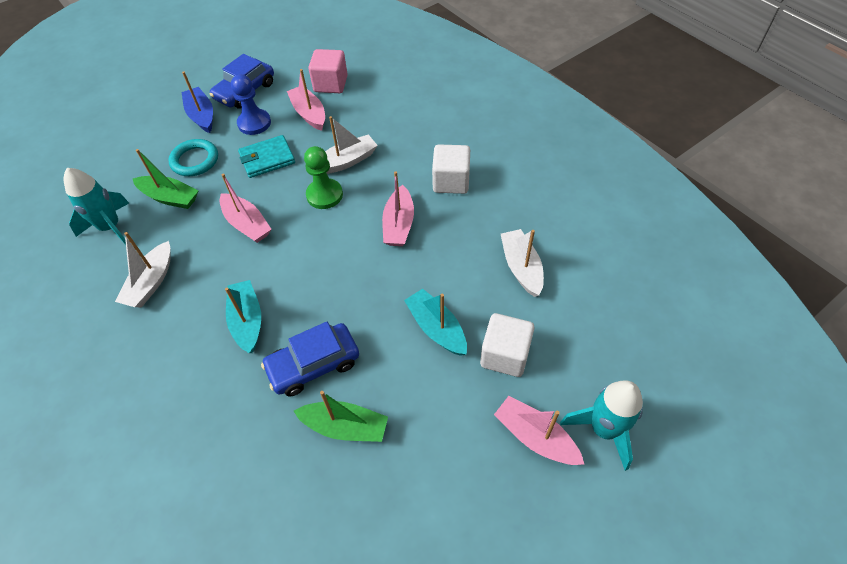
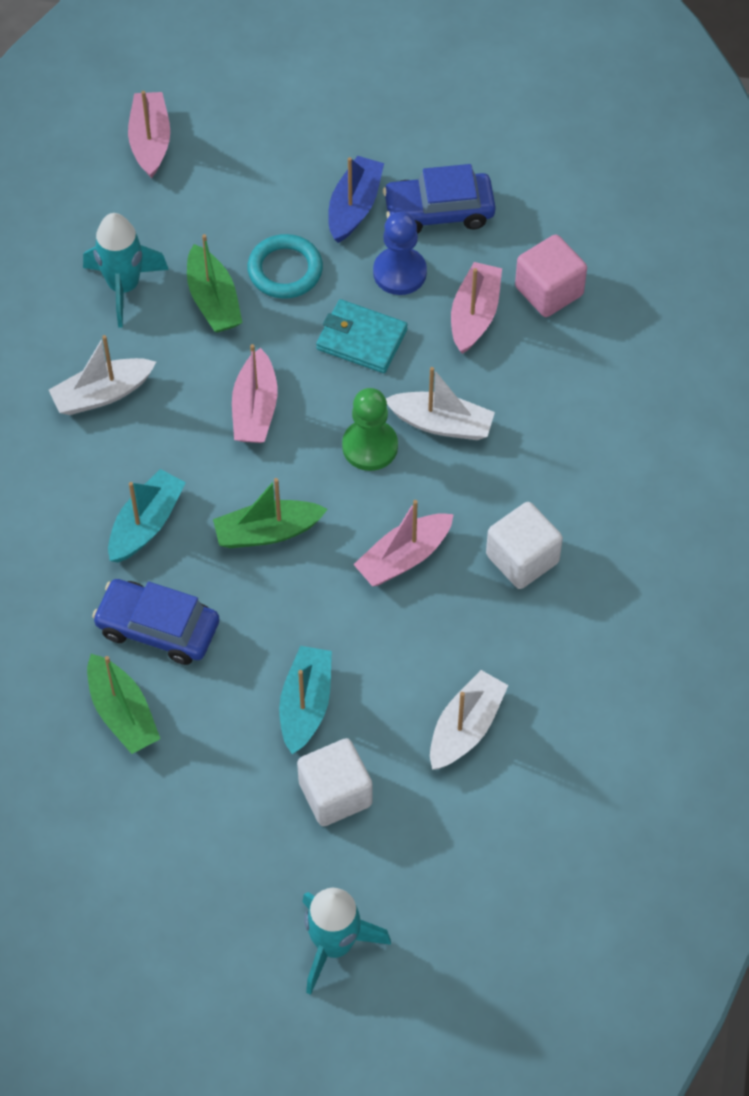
camera: 45 degrees right, 5 degrees up
pink boat [494,396,584,465] -> pink boat moved to [128,91,170,178]
none -> green boat [213,478,328,548]

